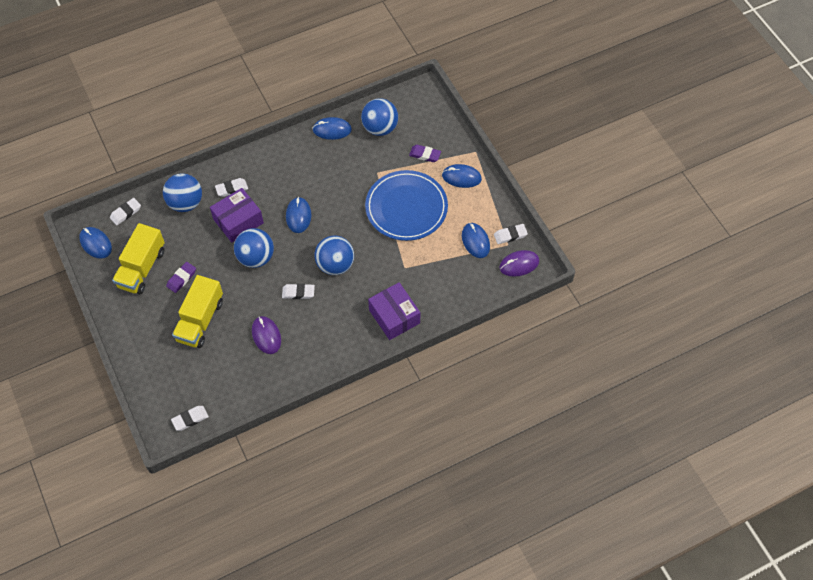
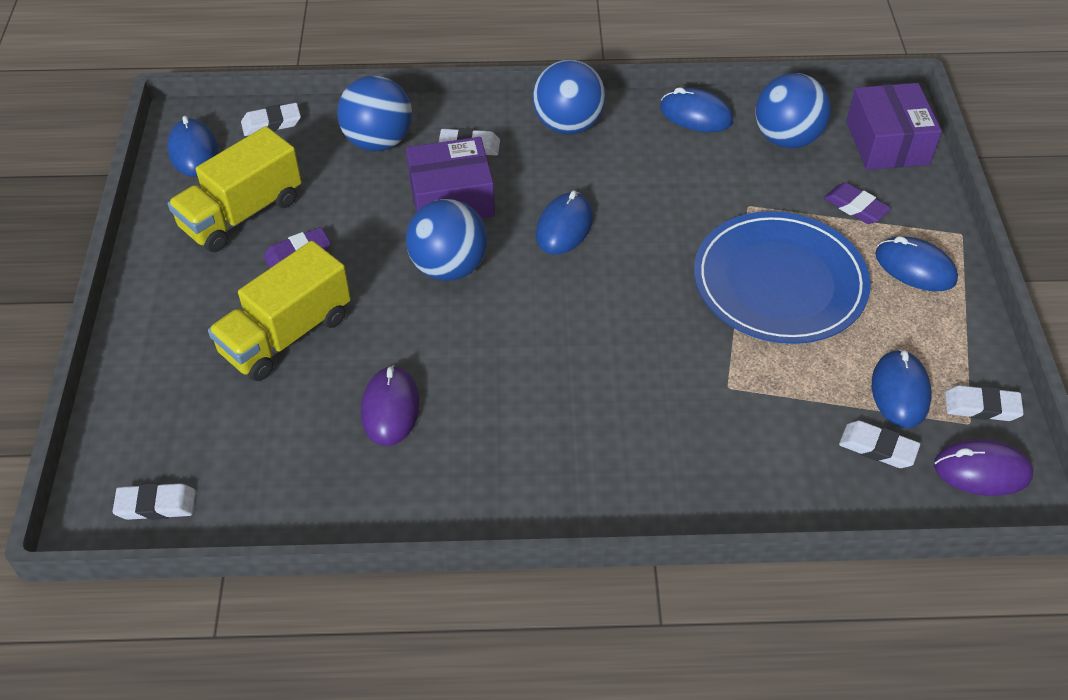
camera: 25 degrees right, 10 degrees down
white eraser [282,284,315,299] -> white eraser moved to [839,421,920,468]
blue ball [315,236,354,275] -> blue ball moved to [532,59,606,134]
purple box [368,282,420,340] -> purple box moved to [846,83,942,170]

